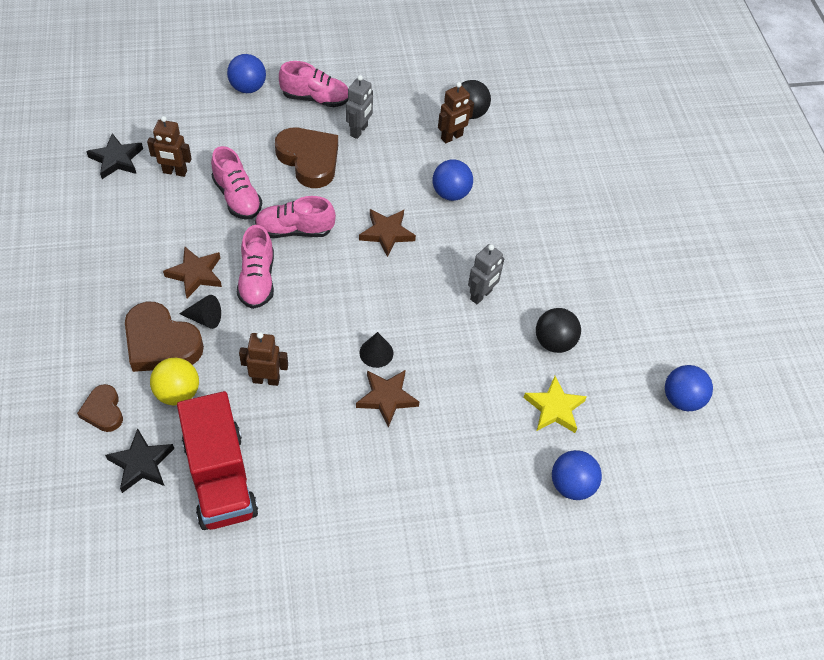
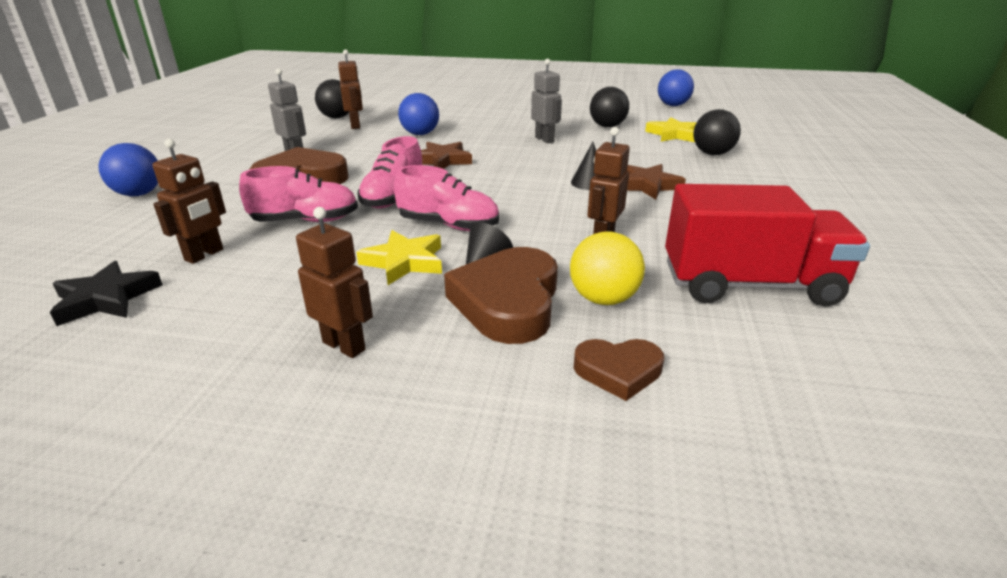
camera: 65 degrees left, 25 degrees down
black star [105,429,174,493] -> none
brown heart [125,302,204,372] -> brown heart turned 135 degrees clockwise [444,247,558,344]
brown star [163,246,222,298] -> yellow star [356,230,442,285]
pink shoe [279,61,348,107] -> none
blue ball [552,450,602,500] -> none
none -> brown robot [296,207,373,358]
none -> black ball [693,109,741,155]

